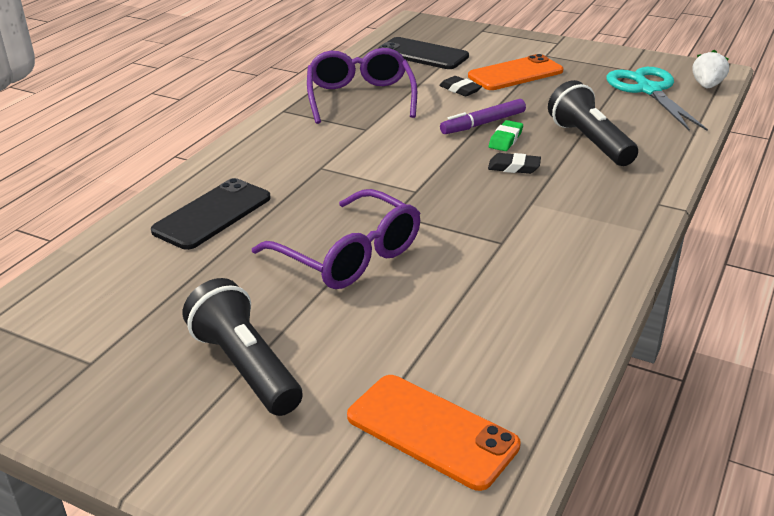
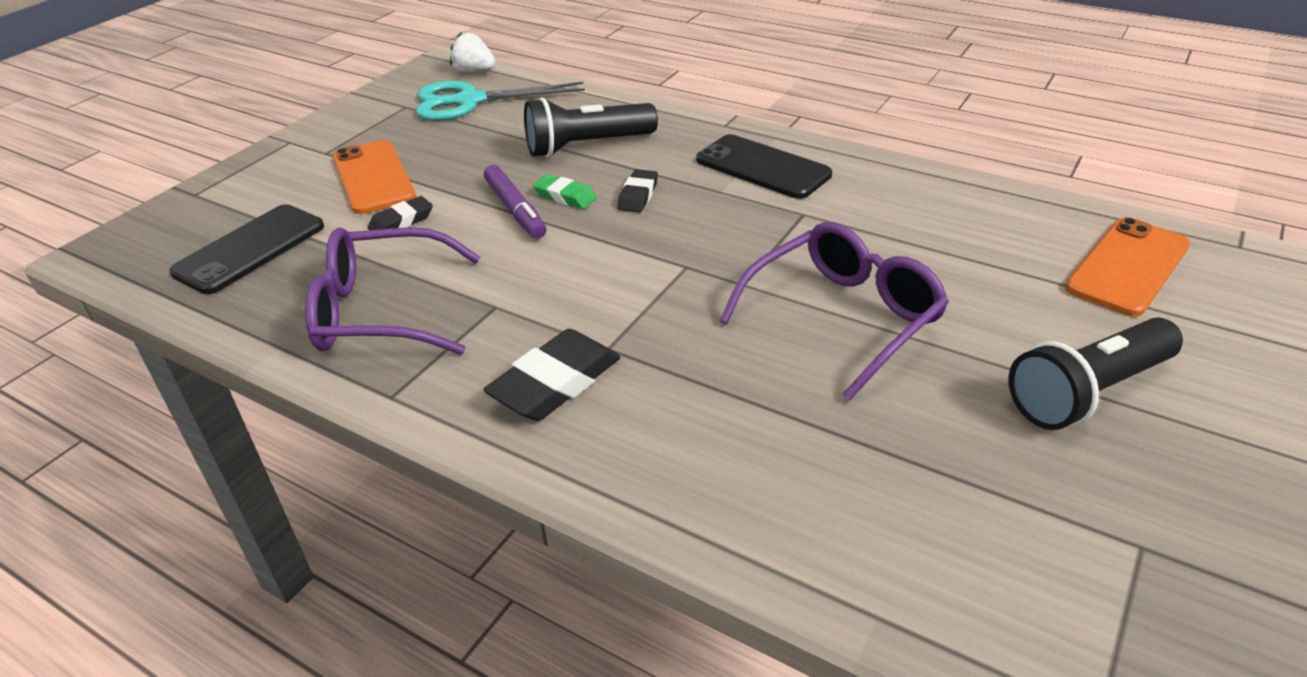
camera: 85 degrees left, 5 degrees up
black phone [151,178,271,250] -> black phone moved to [696,134,832,199]
none -> black eraser [483,329,621,421]

